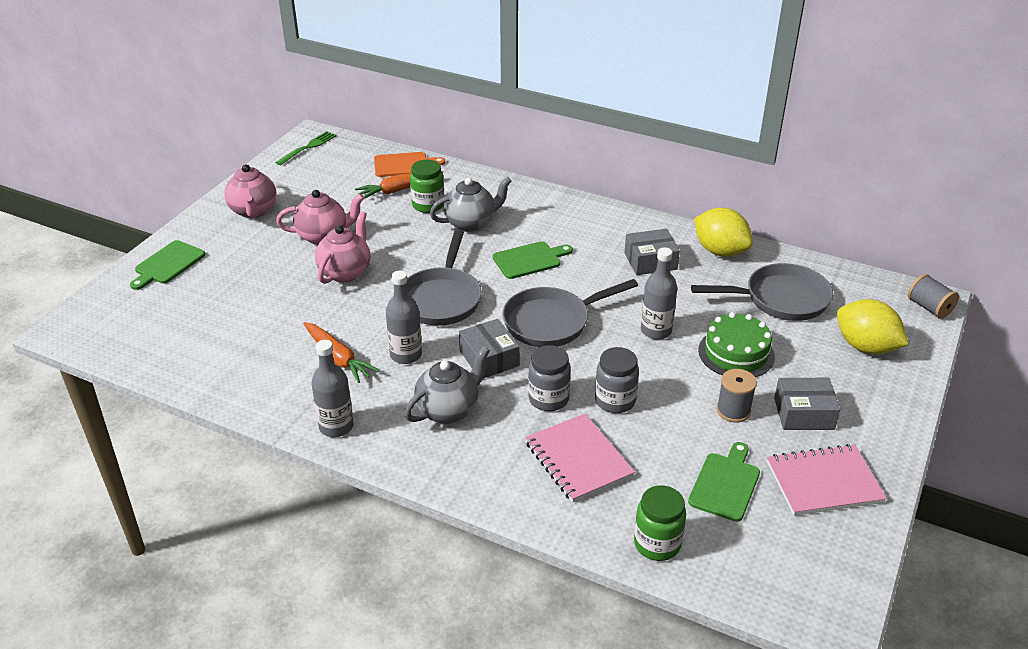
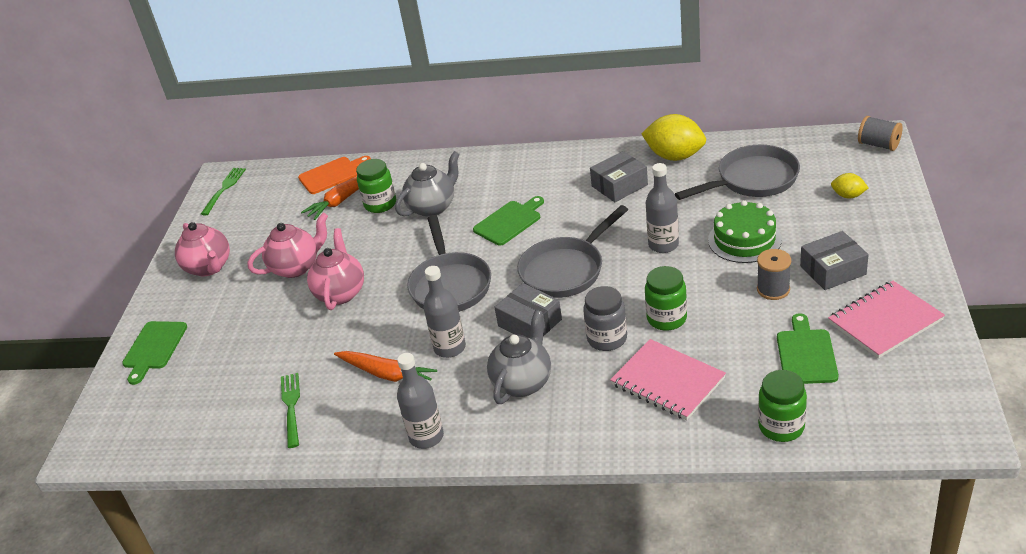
camera: 15 degrees left, 0 degrees up
grey jar [595,347,639,413] -> green jar [645,266,687,330]
yellow lemon [837,299,909,354] -> yellow lemon [831,173,868,199], size x0.51
none -> green fork [281,373,300,448]

